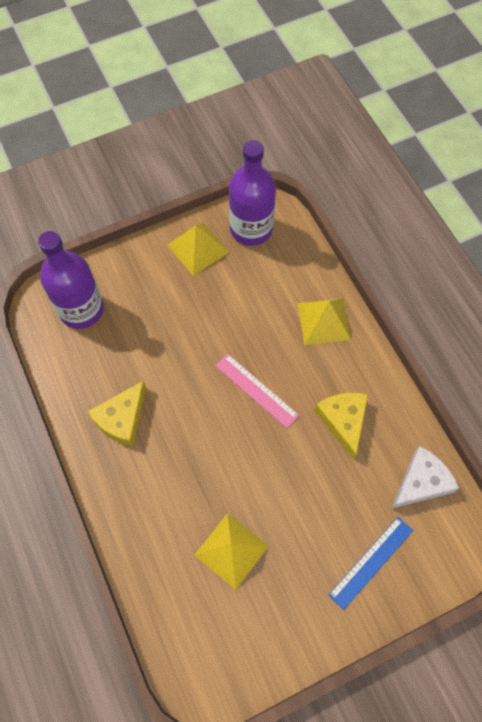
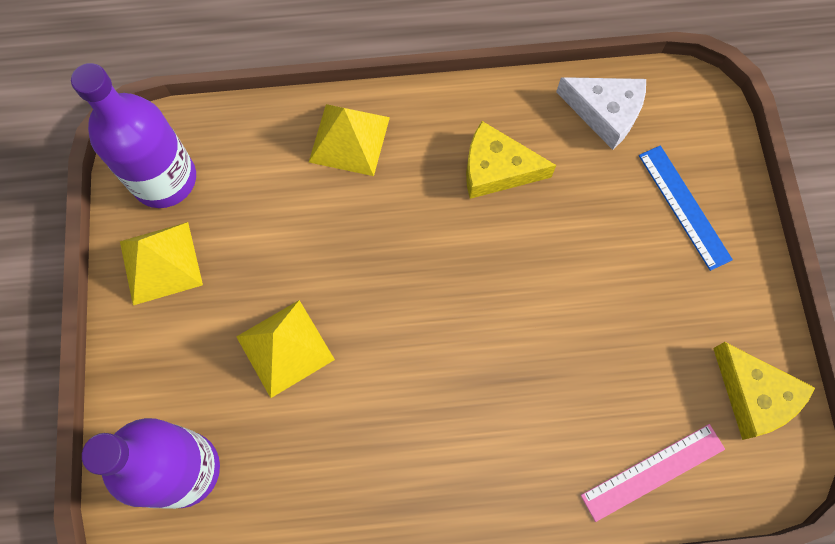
camera: 70 degrees left, 5 degrees up
yellow cheese [87,381,146,446] -> yellow cheese moved to [713,342,815,440]
yellow pyramid [194,513,269,590] -> yellow pyramid moved to [236,300,335,398]
pink ruler [215,354,299,428] -> pink ruler moved to [581,424,725,522]
white cheese [391,446,459,509] -> white cheese turned 135 degrees clockwise [556,77,646,150]

